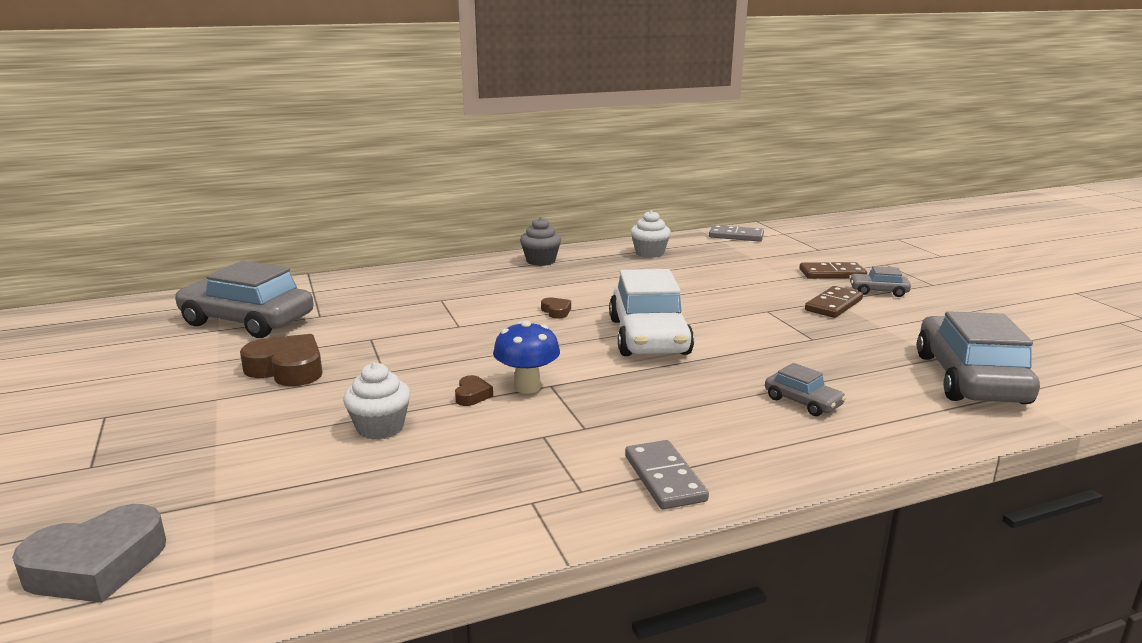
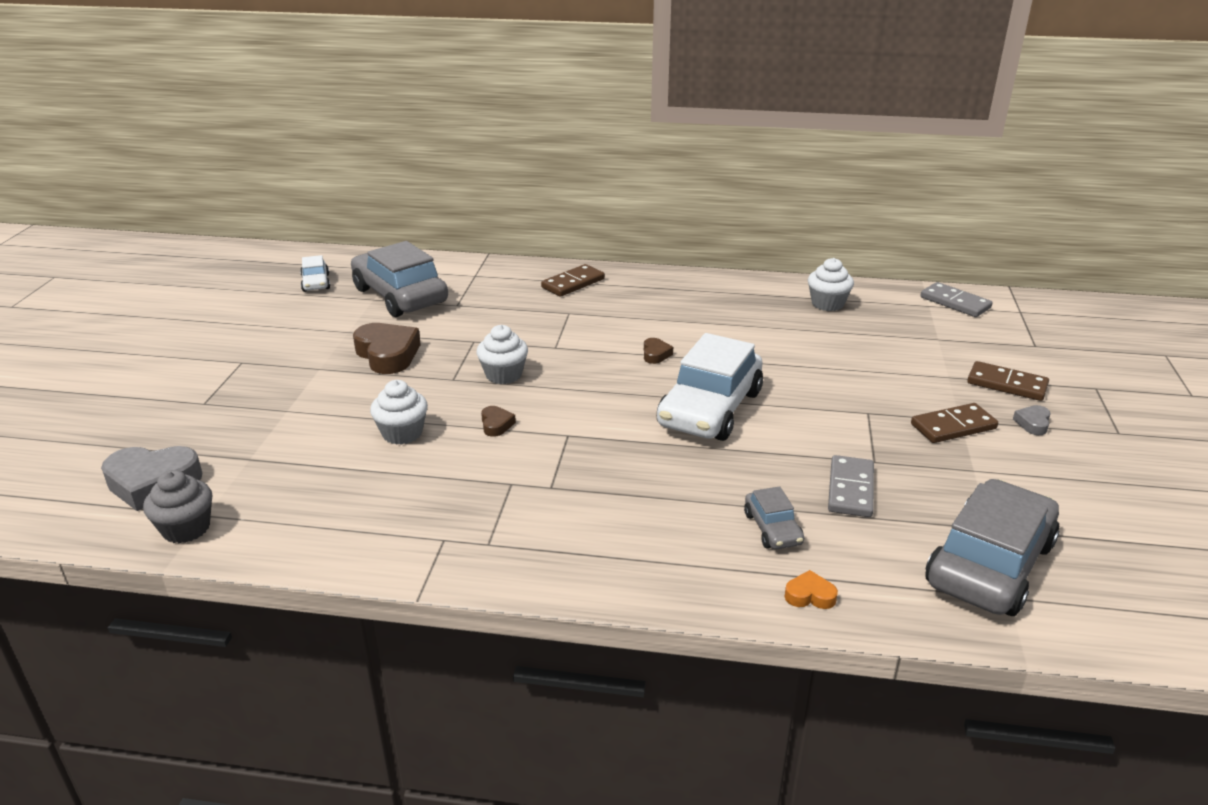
camera: 30 degrees right, 10 degrees up
brown heart [455,375,493,406] -> brown heart turned 45 degrees counterclockwise [481,406,516,437]
blue mushroom [493,321,560,394] -> none
grey cupcake [520,217,561,266] -> grey cupcake moved to [143,470,212,543]
grey domino [625,440,709,509] -> grey domino moved to [828,455,874,517]
grey car [849,266,911,297] -> grey heart [1013,405,1051,435]
none -> white car [300,255,330,292]
none -> white cupcake [476,325,528,384]
none -> brown domino [541,264,605,297]
none -> orange heart [784,570,838,609]

